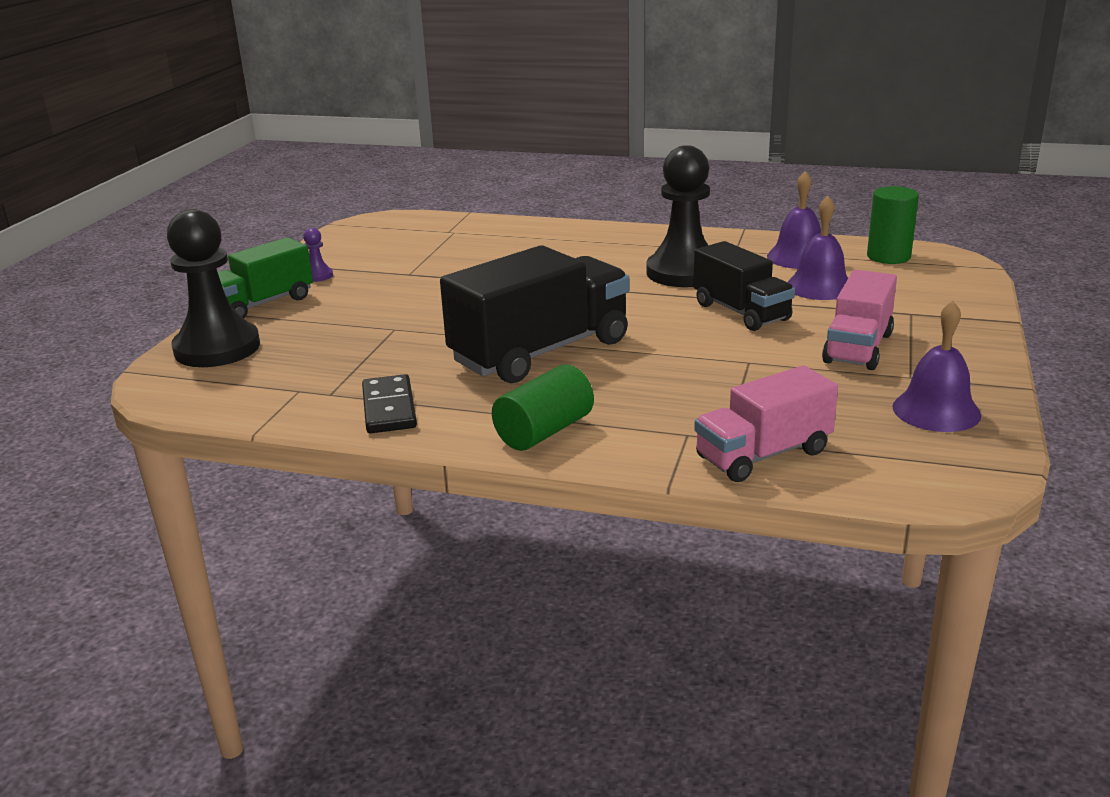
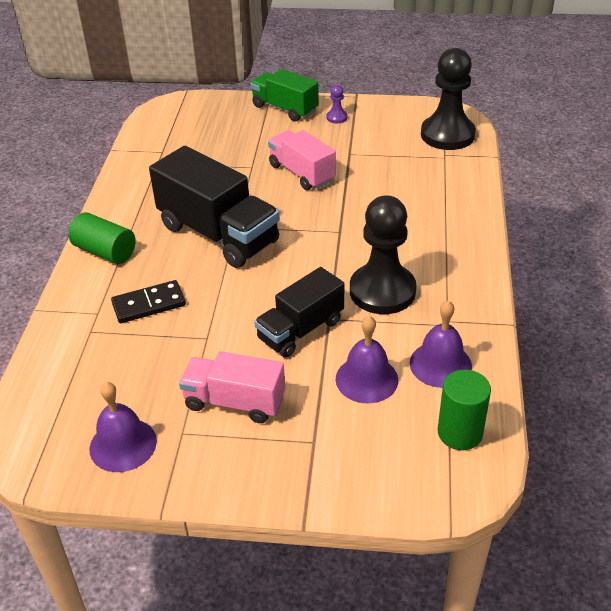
camera: 80 degrees right, 15 degrees up
black pawn [167,209,260,367] -> black pawn moved to [421,48,476,150]
black domino [362,374,417,433] -> black domino moved to [111,280,186,323]
pink truck [694,366,838,482] -> pink truck moved to [268,130,336,190]

